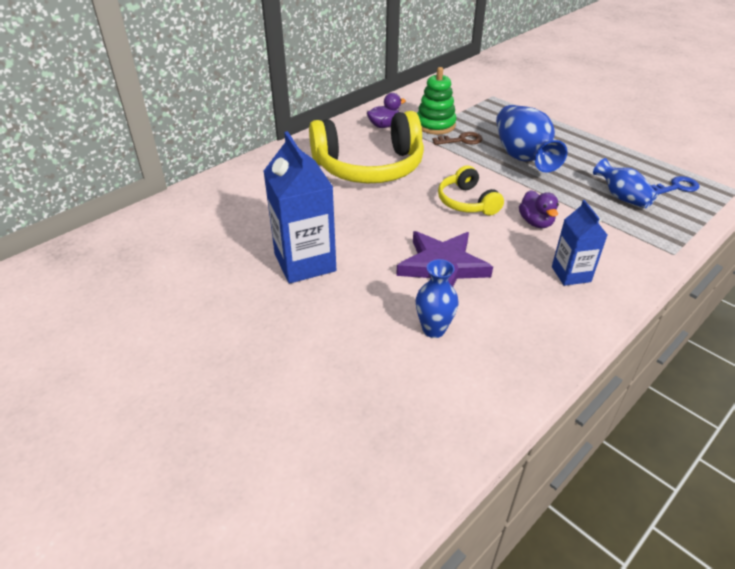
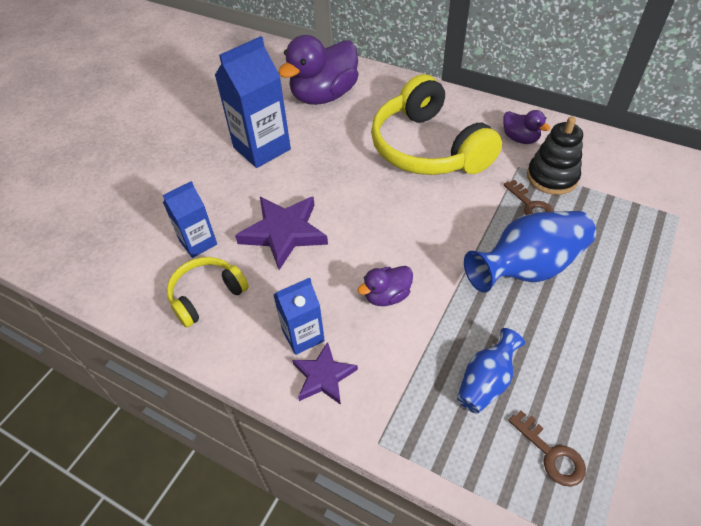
camera: 75 degrees right, 10 degrees up
blue vase [416,259,458,338] -> blue carton [163,181,217,258]
green stacking toy [417,67,456,135] -> black stacking toy [527,117,583,195]
yellow headphones [438,165,504,216] -> yellow headphones moved to [167,257,249,327]
blue key [651,176,699,195] -> brown key [508,411,586,487]
none -> purple duck [278,35,358,105]
none -> purple star [292,342,358,405]

